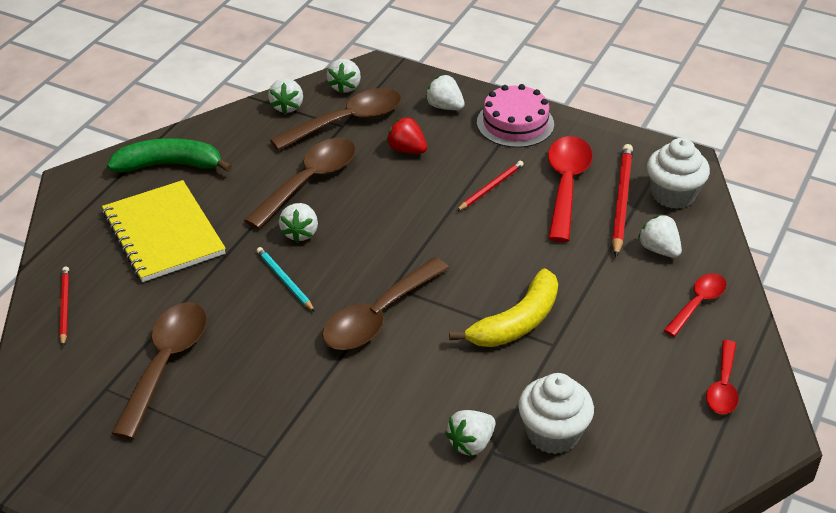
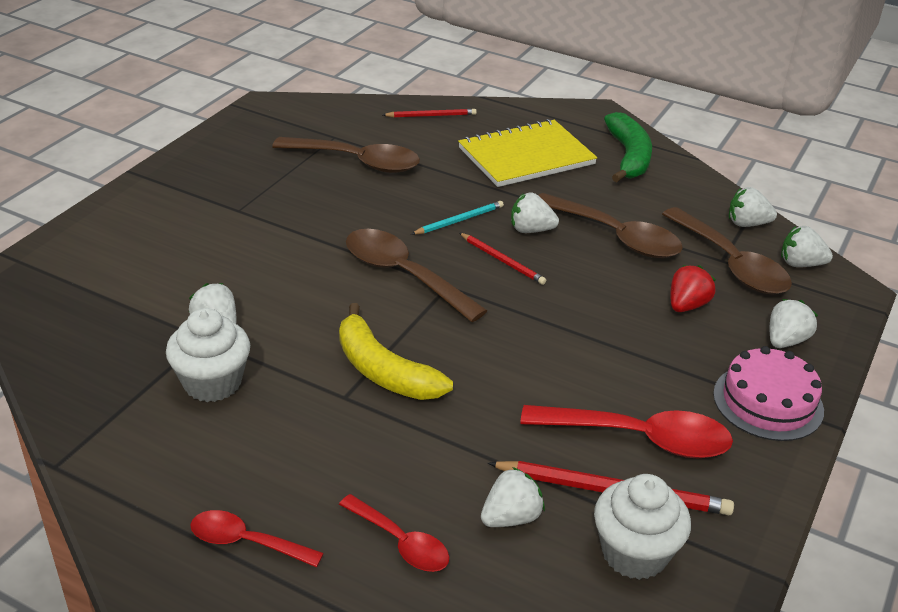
camera: 90 degrees right, 5 degrees down
red pencil [457,161,523,211] -> red pencil moved to [460,233,546,285]

